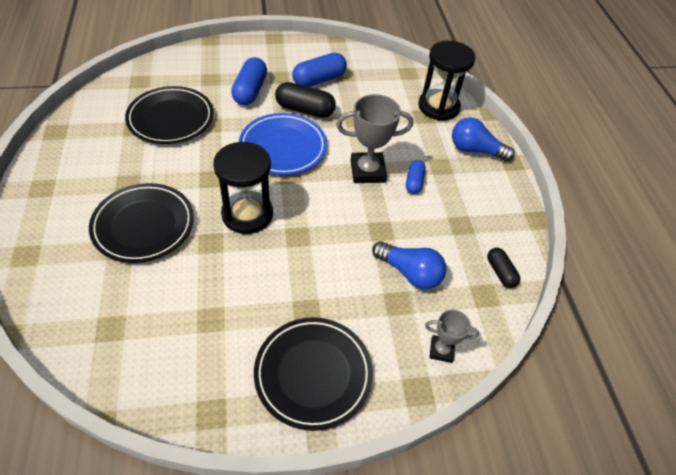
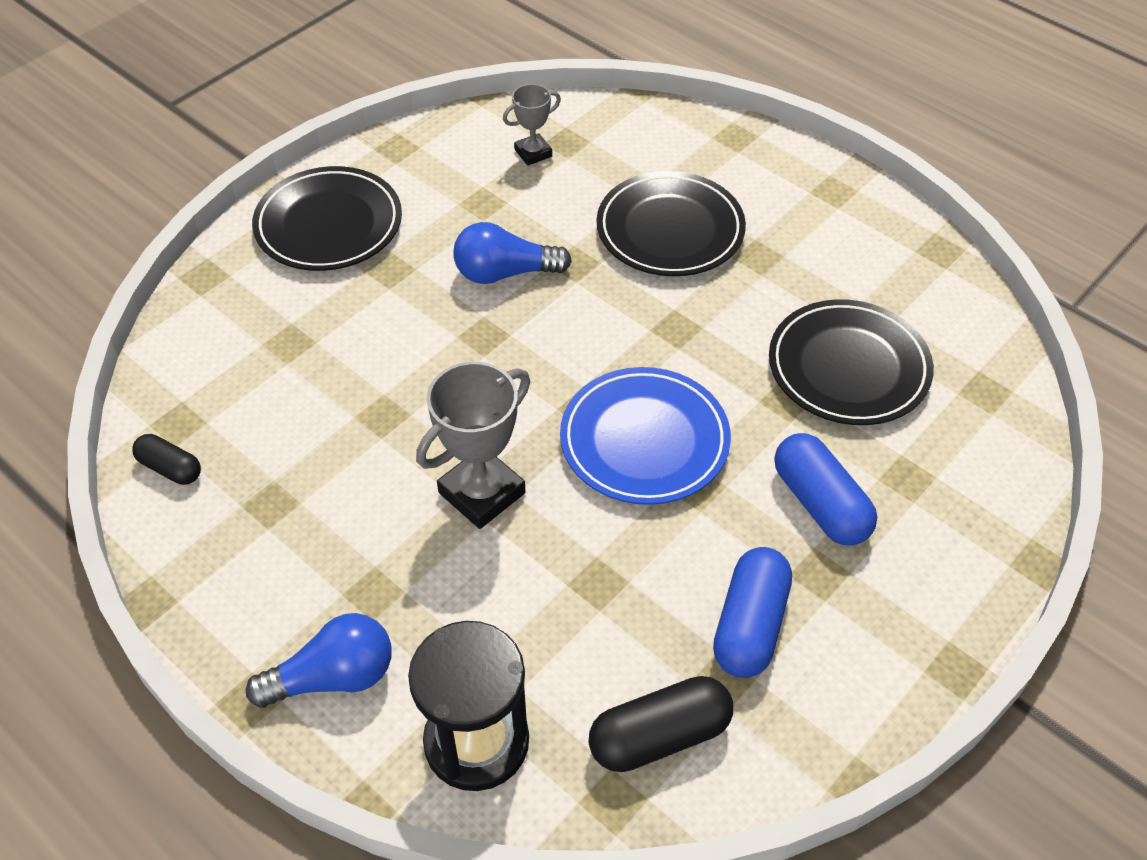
camera: 145 degrees right, 0 degrees up
black hourglass [213,142,273,234] -> none
black capsule [275,82,336,118] -> black capsule moved to [589,676,733,772]
blue light bulb [372,241,446,290] -> blue light bulb moved to [453,222,572,284]
blue capsule [406,160,426,194] -> none
grey trophy [425,309,479,363] -> grey trophy moved to [503,84,561,166]

